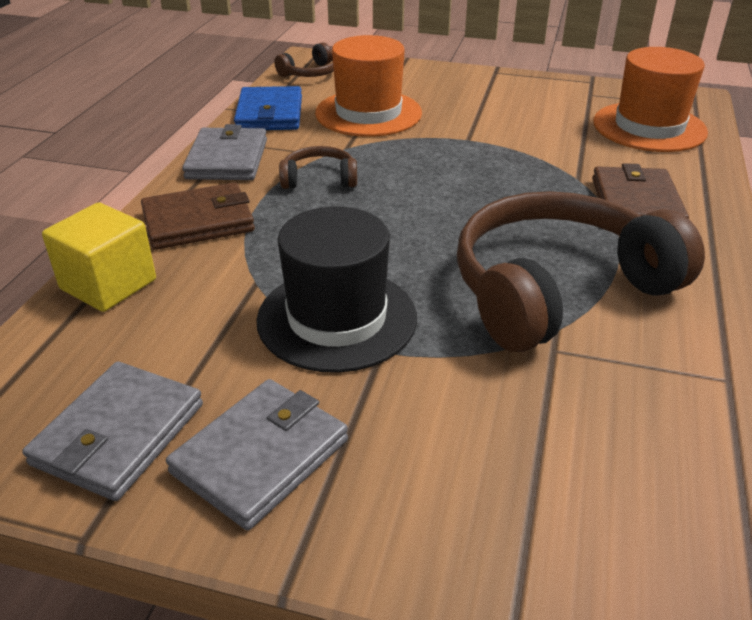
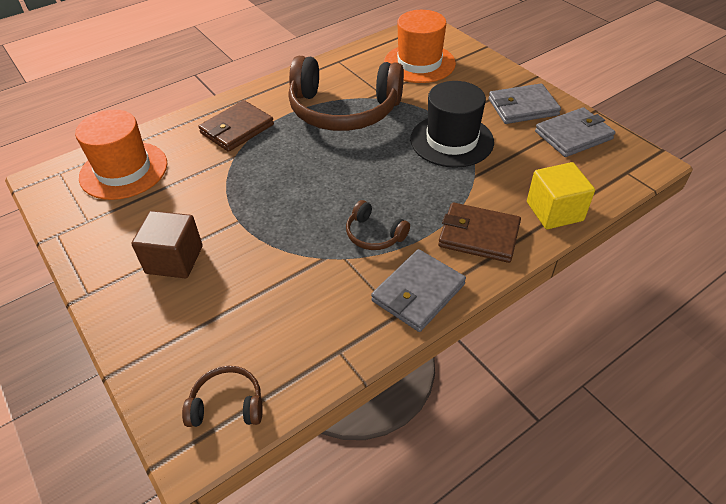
camera: 140 degrees left, 10 degrees up
blue wallet [234,86,302,130] -> none
orange hat [315,35,422,137] -> orange hat moved to [384,10,456,83]
none -> brown cube [131,211,203,278]

